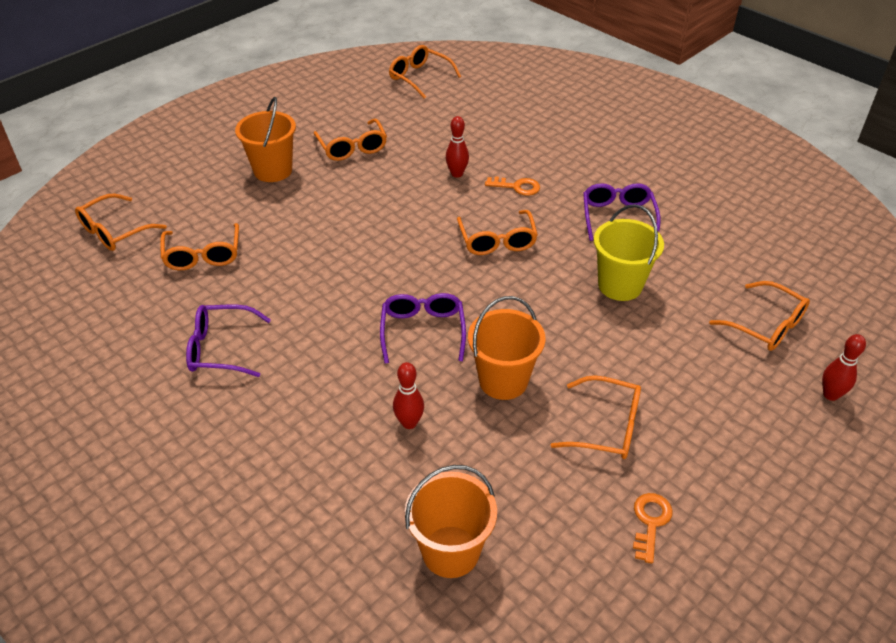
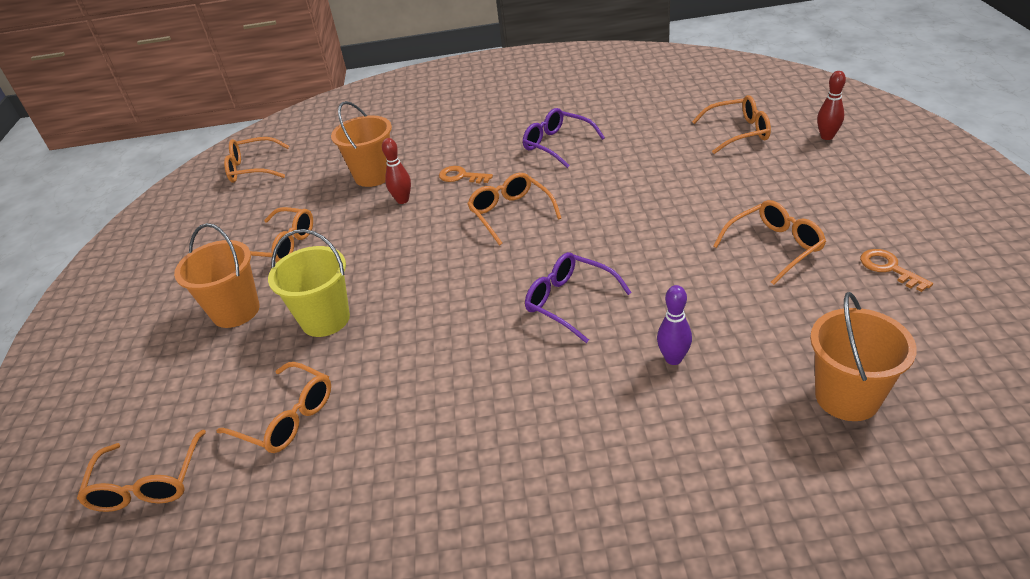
camera: 45 degrees left, 5 degrees down
purple glasses [186,304,271,377] -> none
red bowling pin [393,362,424,429] -> purple bowling pin [657,285,692,365]
orange glasses [457,210,538,255] -> orange glasses turned 150 degrees counterclockwise [467,173,561,245]
orange bucket [468,296,546,400] -> orange bucket moved to [331,101,392,187]
orange key [485,176,540,196] -> orange key turned 120 degrees counterclockwise [439,166,493,183]
yellow bucket [594,204,664,301] -> yellow bucket moved to [268,229,350,337]

